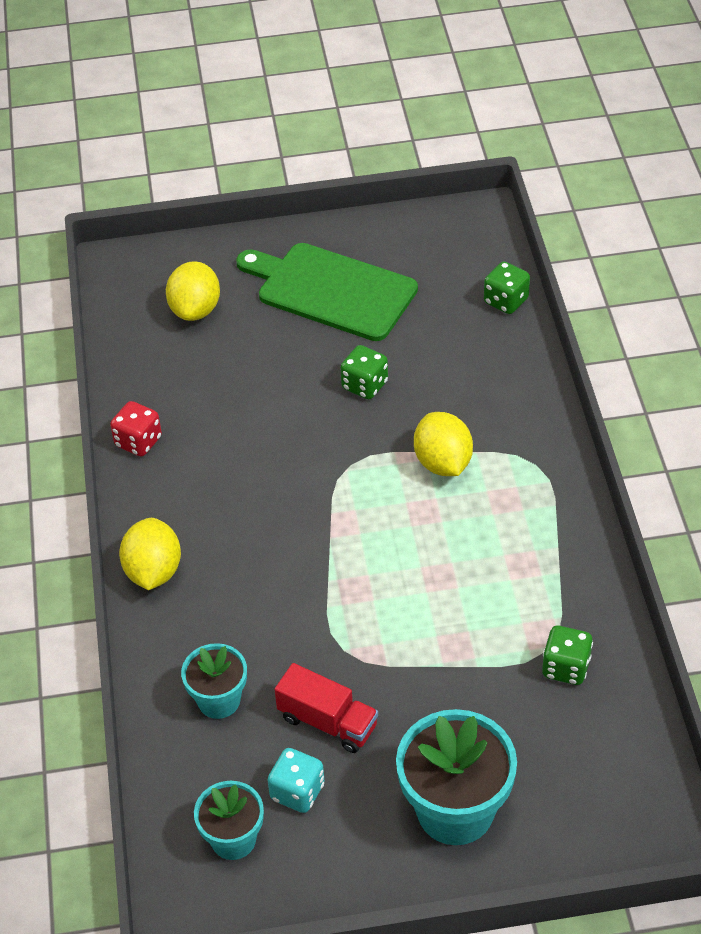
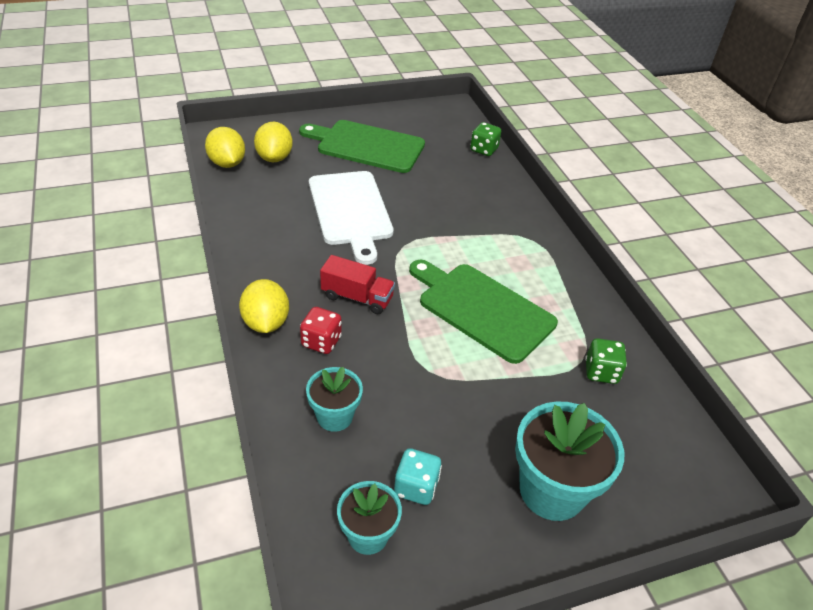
camera: 15 degrees left, 5 degrees down
red dice [110,401,162,456] -> red dice moved to [300,307,342,354]
red truck [274,663,378,753] -> red truck moved to [320,255,395,314]
green dice [340,345,388,399] -> none
yellow lemon [414,412,473,476] -> yellow lemon moved to [205,127,245,168]
none -> white cutting board [309,171,394,265]
none -> green cutting board [409,260,558,364]

